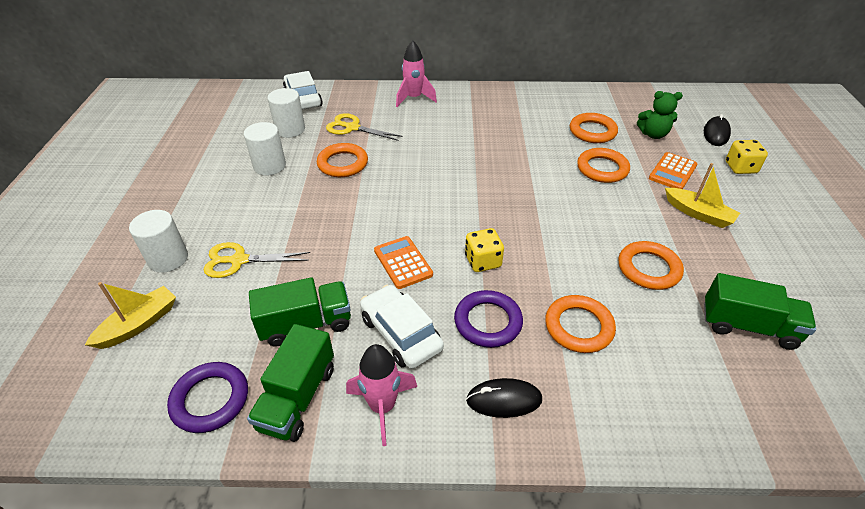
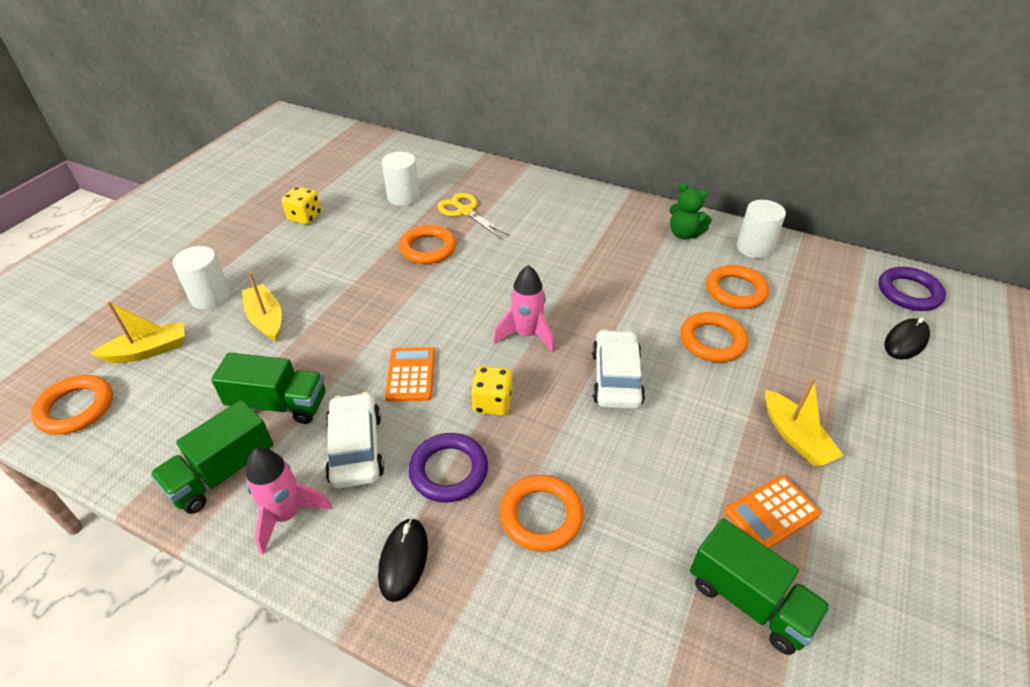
camera: 25 degrees right, 0 degrees up
purple ring [167,362,248,433] -> purple ring moved to [878,267,946,311]
yellow scissors [203,242,310,278] -> yellow boat [242,272,282,342]
white cylinder [244,122,286,176] -> white cylinder moved to [737,200,786,259]
white car [283,71,323,110] -> white car moved to [592,329,645,409]
pink rocket [396,41,437,107] -> pink rocket moved to [493,265,555,353]
black mouse [466,378,542,418] -> black mouse turned 75 degrees clockwise [378,518,428,602]
orange ring [618,241,684,290] -> orange ring moved to [31,375,113,435]
green teddy bear [637,91,683,139] -> green teddy bear moved to [669,183,712,240]
orange calculator [649,152,698,189] -> orange calculator moved to [725,475,821,548]
yellow dice [726,140,768,174] -> yellow dice moved to [281,186,321,225]

